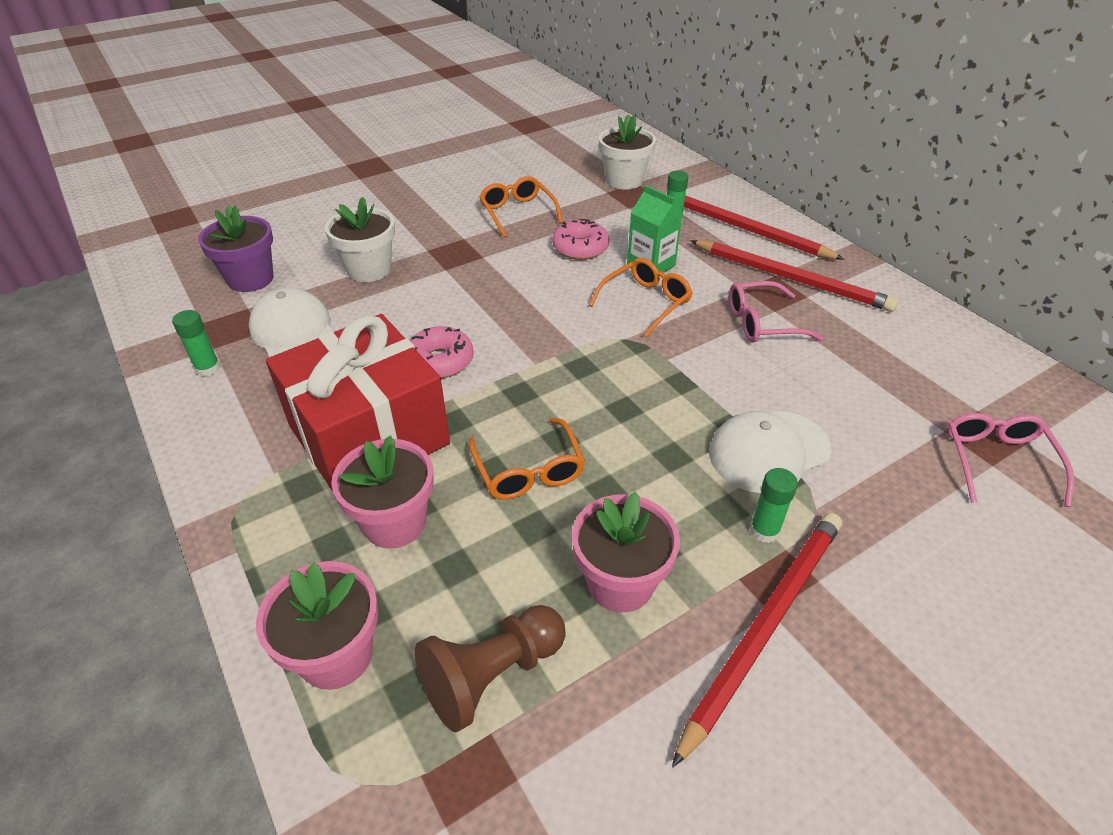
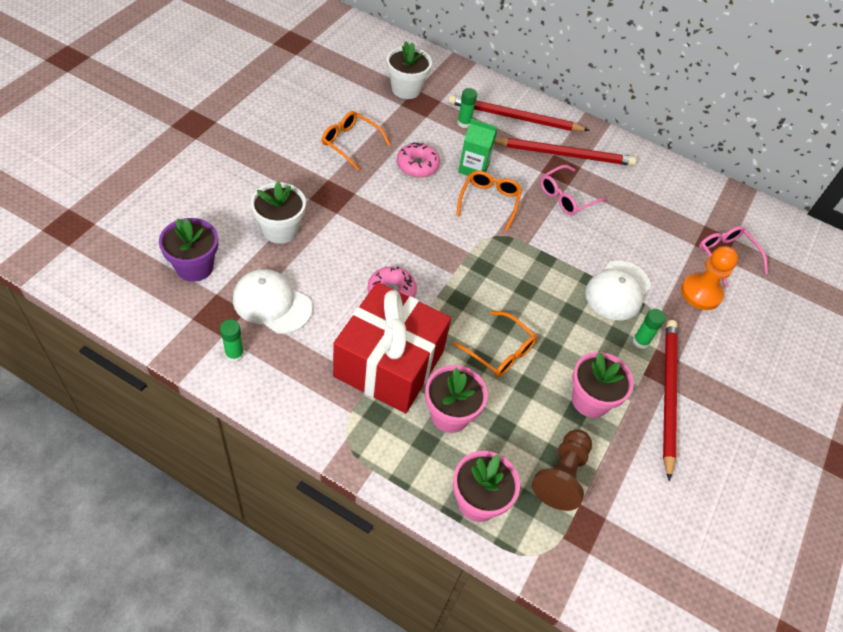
camera: 35 degrees left, 10 degrees up
none -> orange pawn [681,246,738,310]

